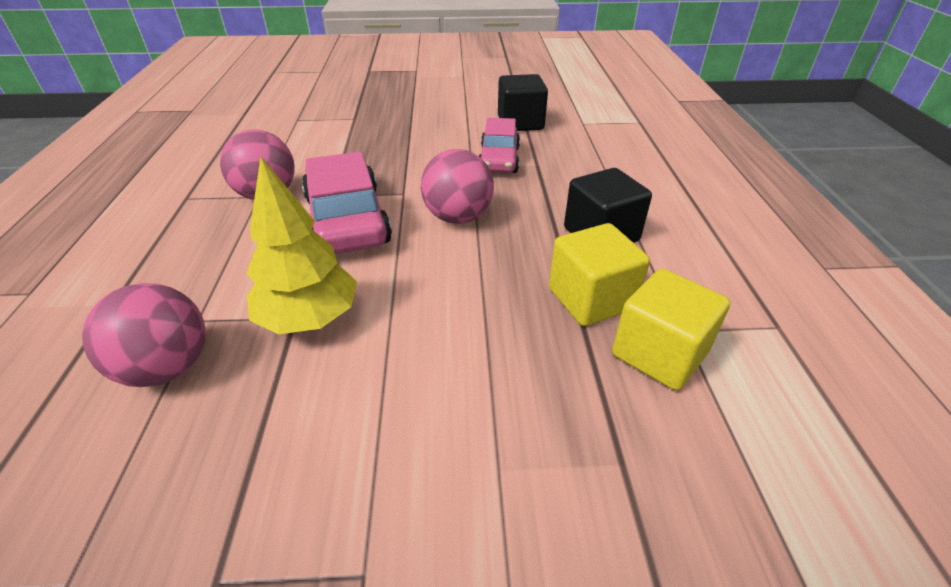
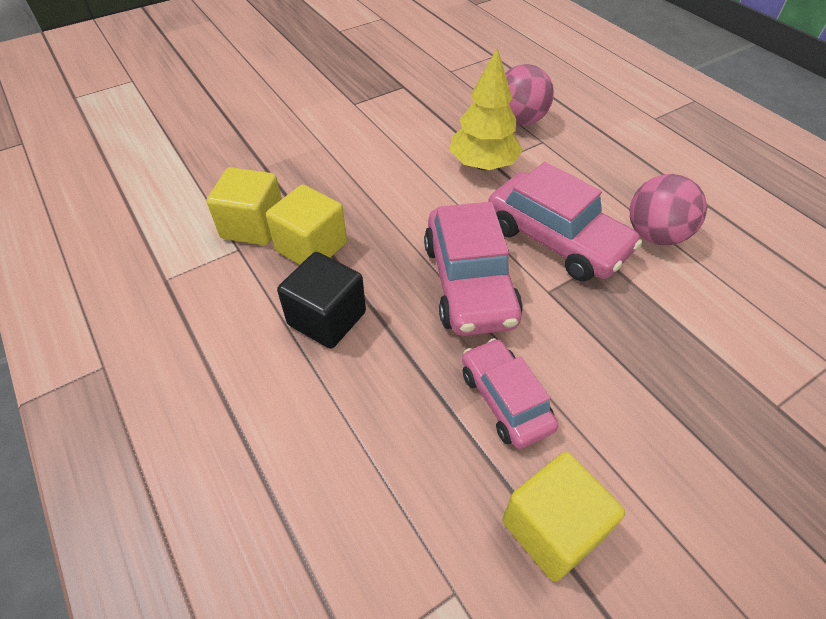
camera: 150 degrees right, 10 degrees up
pink ball [421,149,494,224] -> pink car [424,202,523,336]
black cube [498,74,548,131] -> yellow cube [503,452,625,581]

